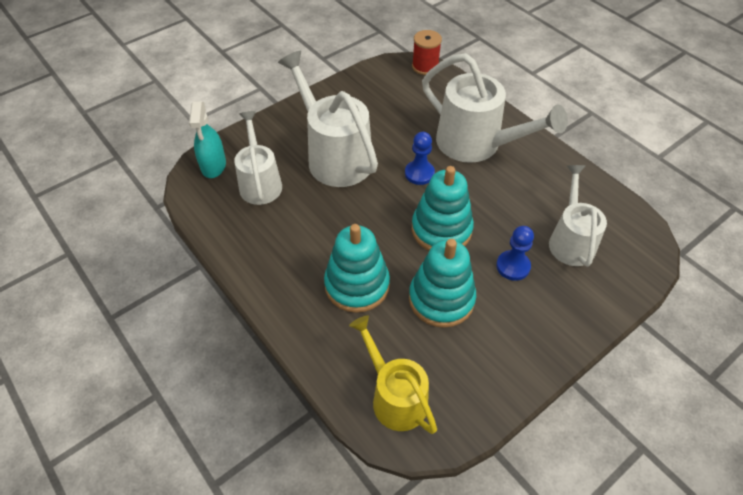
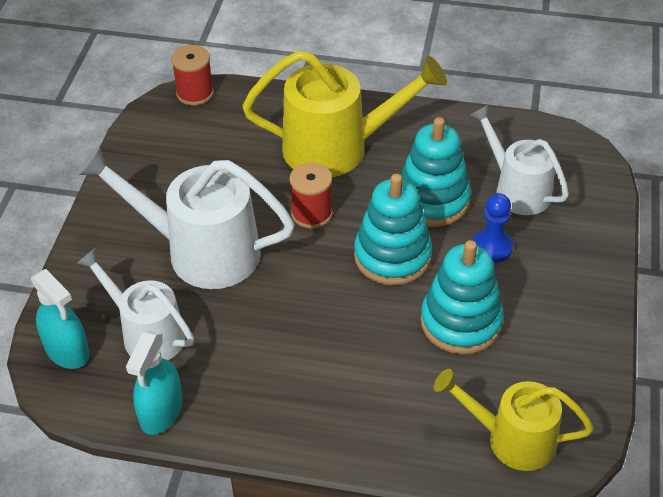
camera: 40 degrees left, 5 degrees down
turquoise stacking toy [324,224,390,313] -> turquoise stacking toy moved to [401,117,471,227]
blue pawn [405,132,435,185] -> red spool [289,163,333,229]
white watering can [422,53,568,163] -> yellow watering can [242,50,447,177]
none -> turquoise spray bottle [126,330,182,435]

